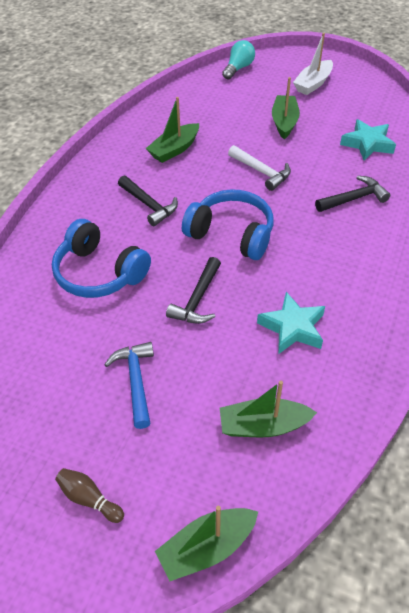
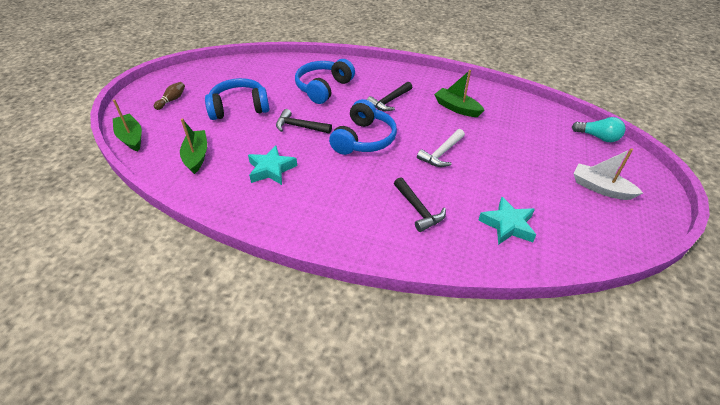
camera: 85 degrees right, 5 degrees down
blue hammer [104,342,154,429] -> blue headphones [205,78,269,120]
green boat [272,77,300,139] -> none

